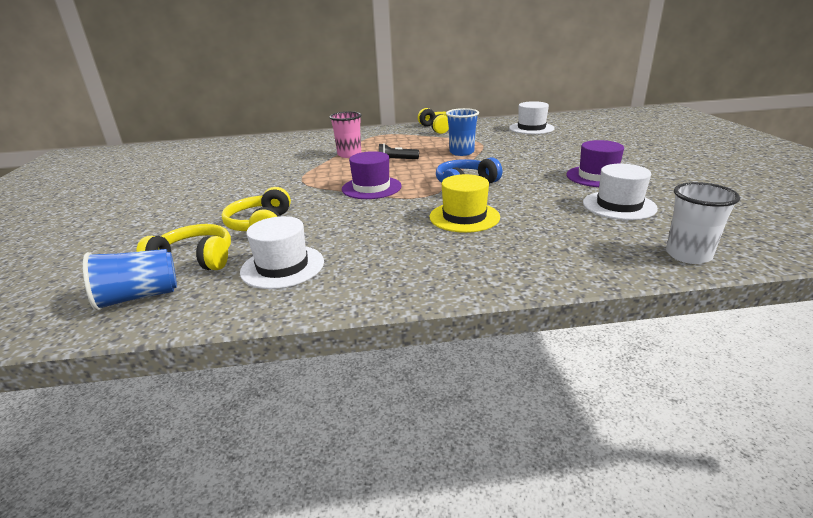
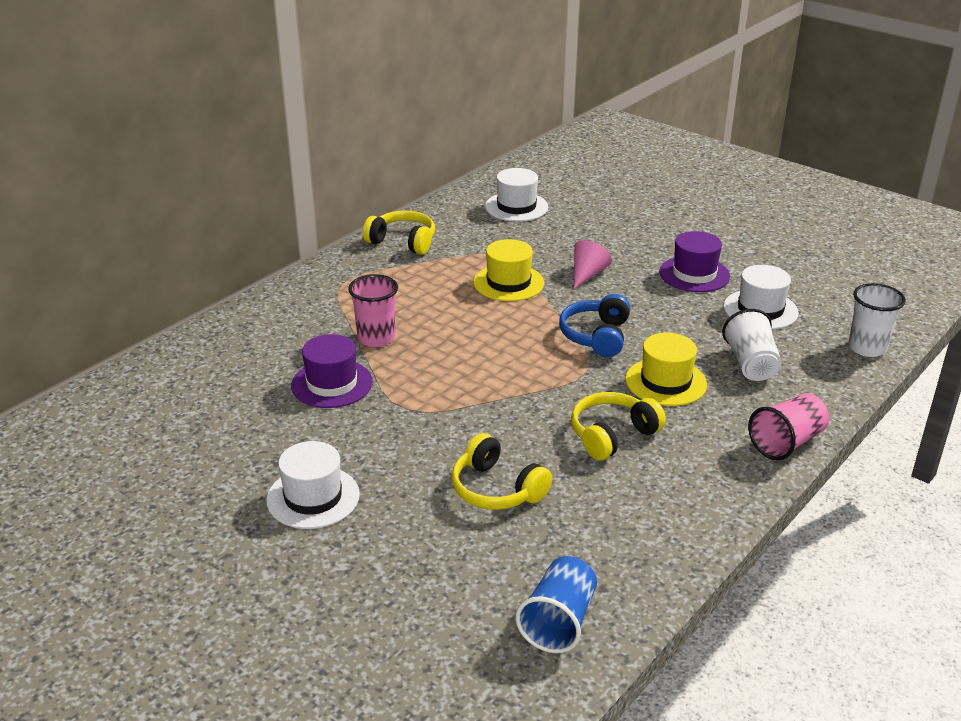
camera: 45 degrees left, 5 degrees up
yellow headphones [136,224,231,270] -> yellow headphones moved to [571,392,666,461]
white hat [240,216,324,289] -> white hat moved to [266,441,360,529]
purple hat [342,151,402,199] -> purple hat moved to [291,334,373,408]
black flashlight [379,143,419,159] -> none
blue cup [446,108,479,156] -> yellow hat [473,239,544,301]
none -> pink cone [574,240,612,289]
none -> white cup [722,309,782,381]
none -> pink cup [748,393,829,460]

